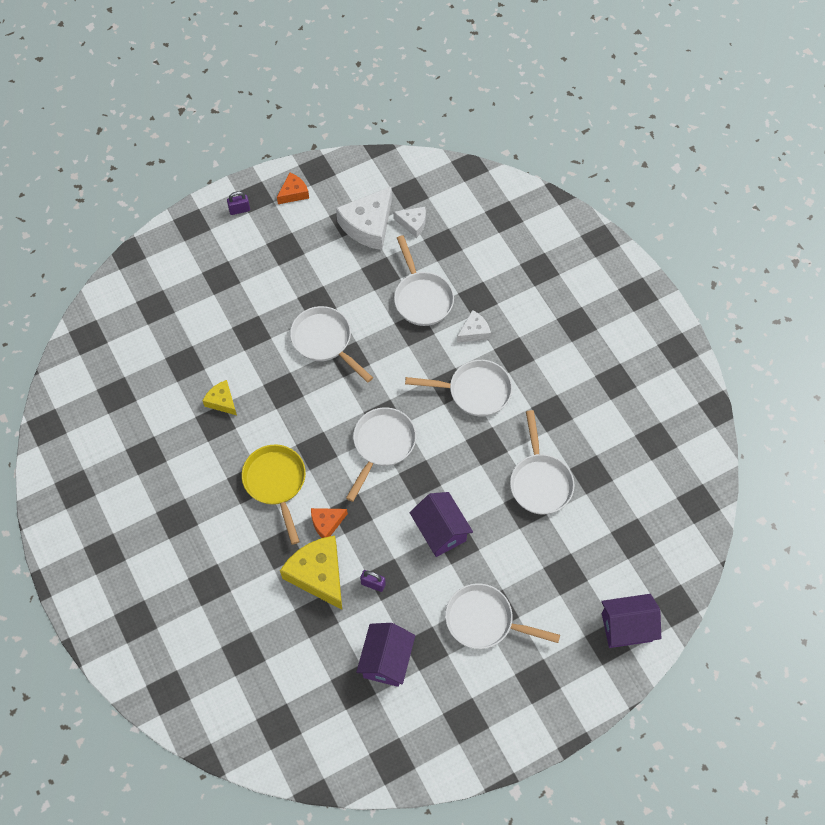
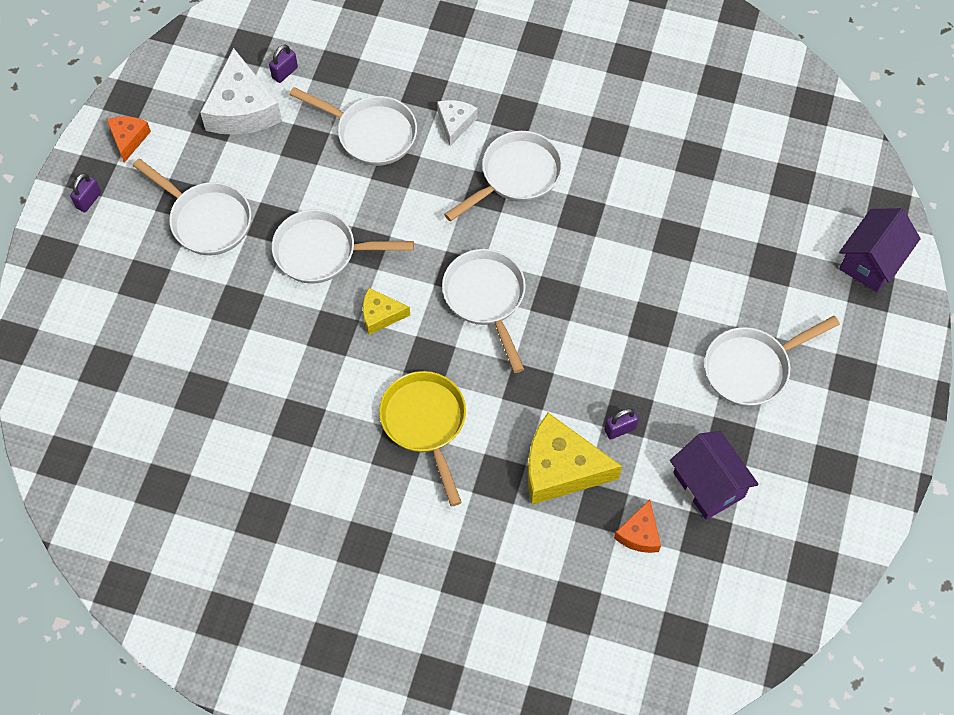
camera: 45 degrees left, 0 degrees up
yellow cheese [203,380,237,415] -> yellow cheese moved to [363,288,410,335]
yellow pan [242,444,306,545] -> yellow pan turned 45 degrees clockwise [379,371,466,506]
orange cheese [311,508,348,538] -> orange cheese moved to [614,499,661,553]
white cheese [393,207,426,238] -> purple padlock [269,45,298,83]
purple house [410,492,473,557] -> none
white pan [510,410,575,515] -> white pan moved to [133,158,251,255]

